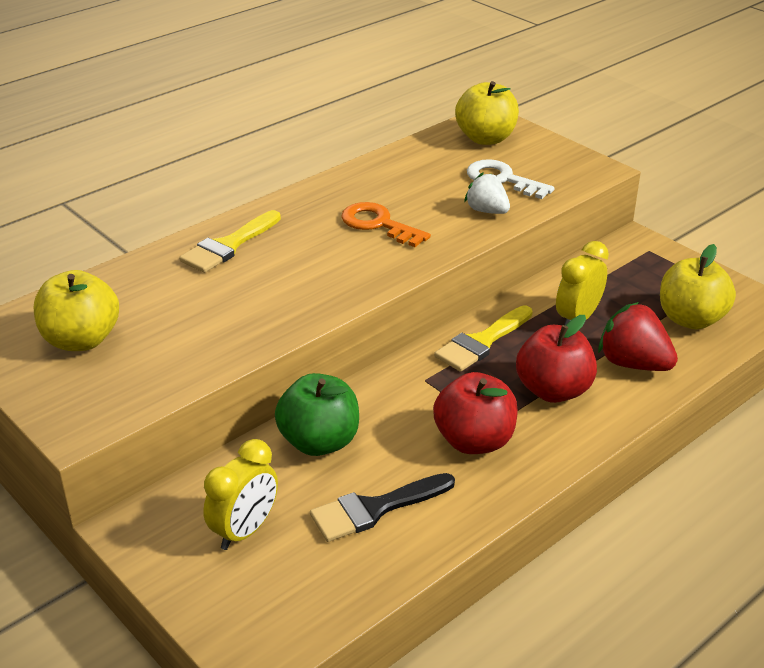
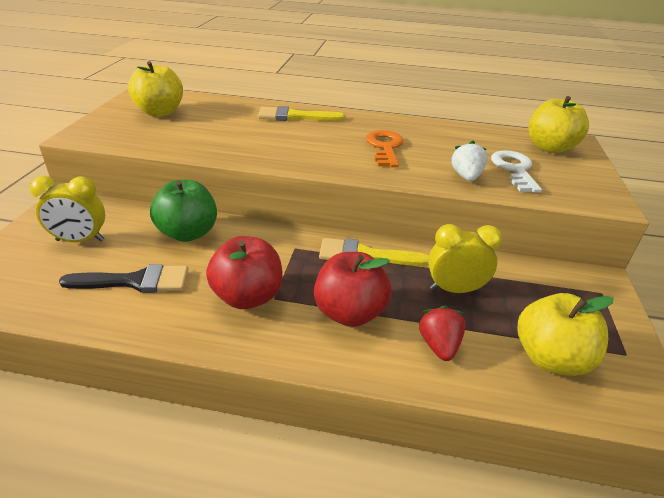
camera: 50 degrees right, 0 degrees up
black brush [310,473,455,542] -> black brush turned 150 degrees clockwise [59,264,188,293]
red strawberry [598,302,678,371] -> red strawberry [419,306,466,361], size x0.66

